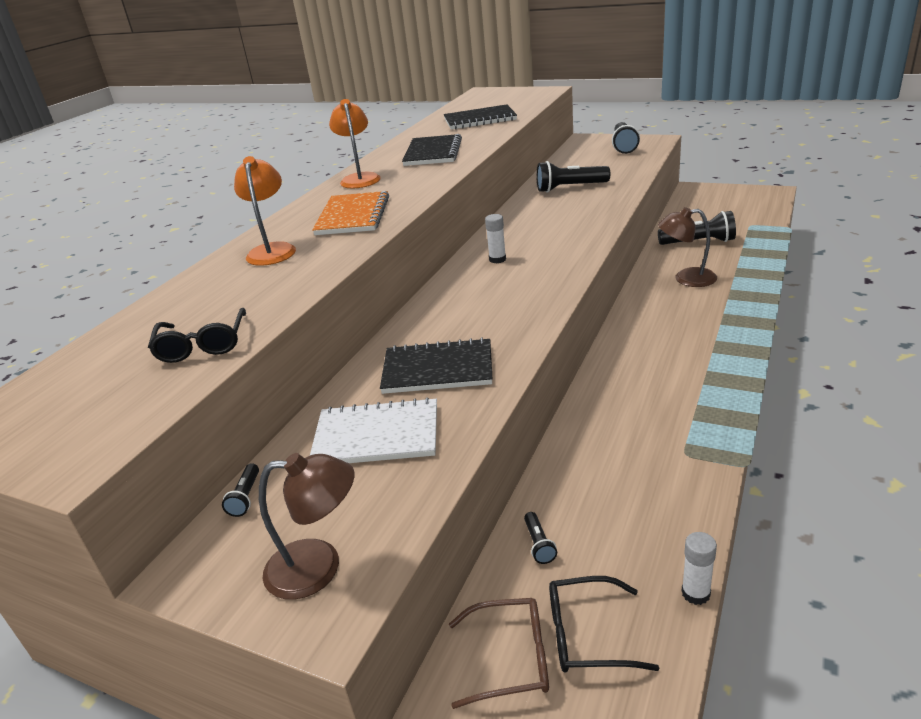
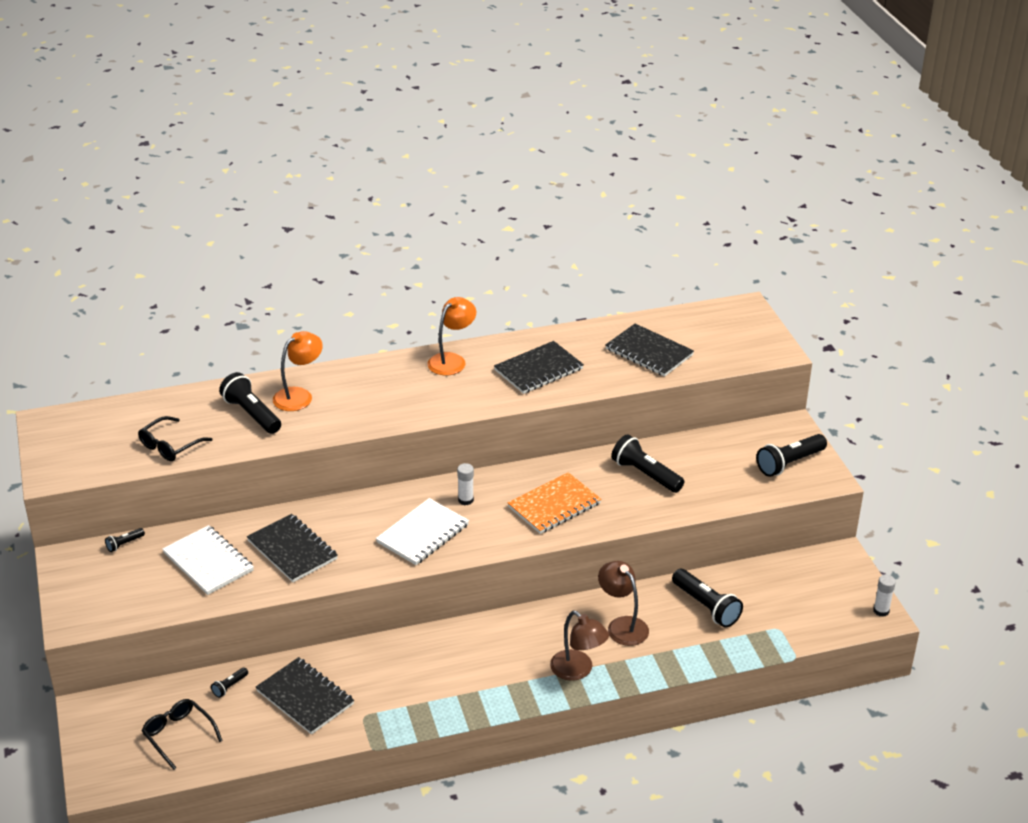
camera: 45 degrees right, 5 degrees up
brown lamp [259,453,354,600] -> brown lamp moved to [550,611,609,681]
orange notebook [312,191,389,235] -> orange notebook moved to [508,472,601,534]
brown glasses [449,598,549,709] -> none
white glue stick [682,532,717,605] -> white glue stick moved to [873,575,896,617]
none -> black flashlight [219,372,281,434]
none -> black notebook [256,657,354,735]
none -> white notebook [376,498,469,565]

